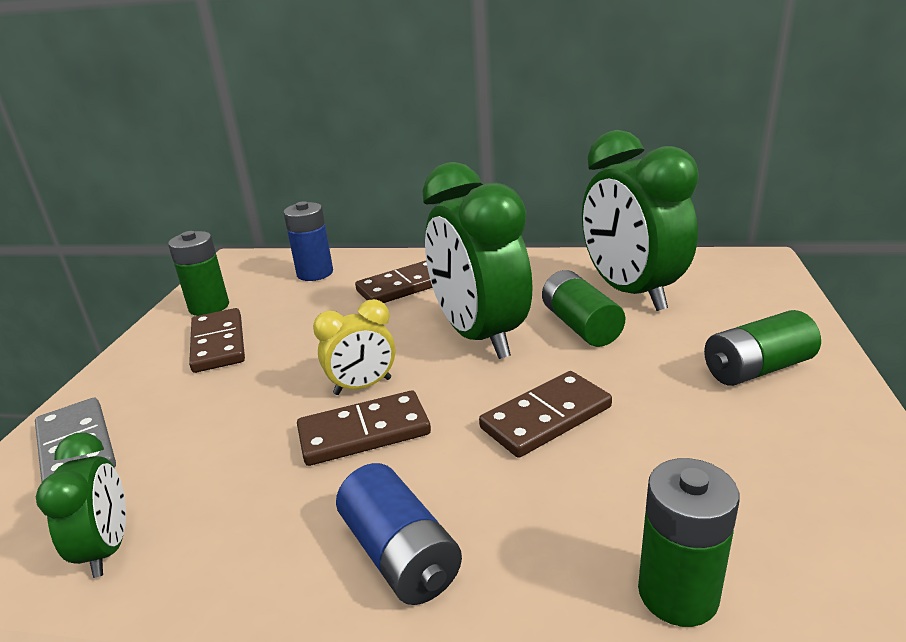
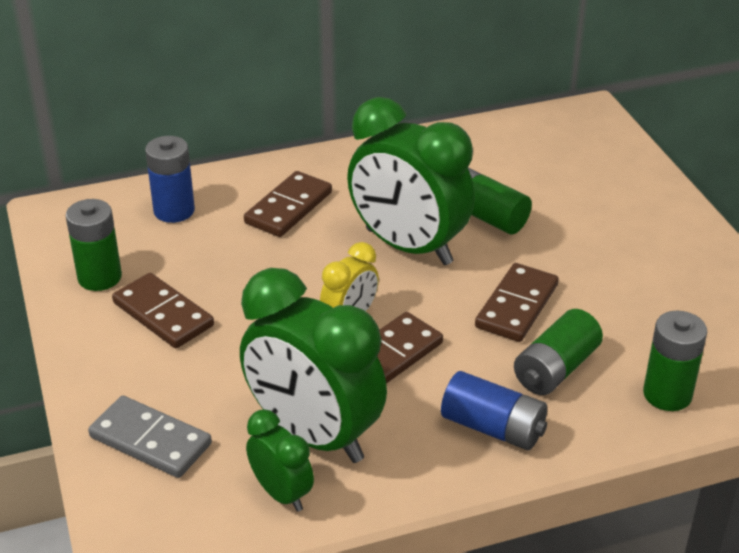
camera: 30 degrees left, 10 degrees up
green clock [582,130,699,311] -> green clock moved to [240,268,387,463]
green battery [704,310,821,386] -> green battery moved to [514,309,603,395]

